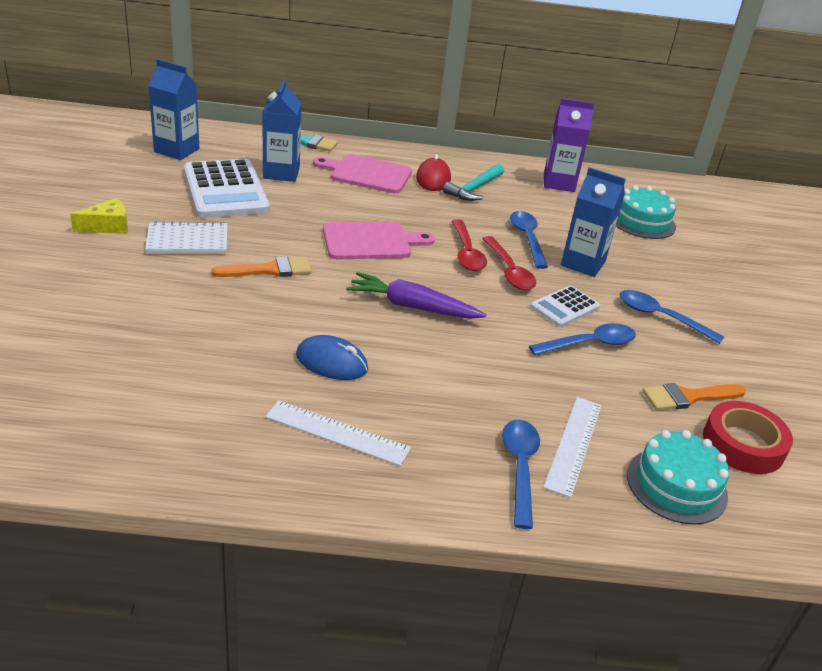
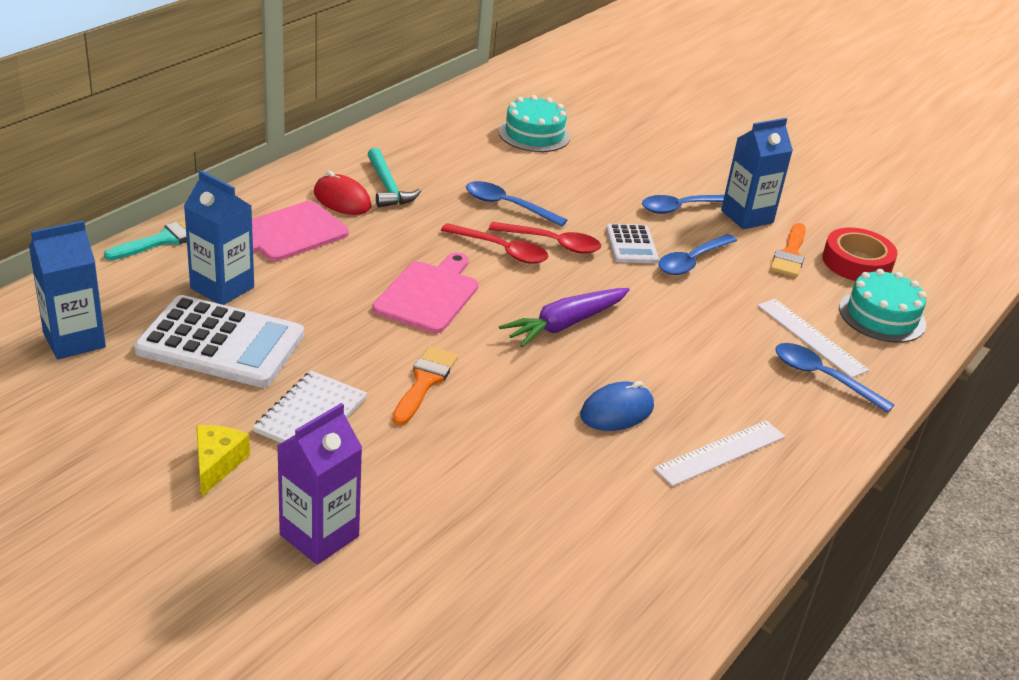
camera: 55 degrees left, 0 degrees up
blue spoon [529,323,636,355] -> blue spoon turned 150 degrees counterclockwise [658,234,737,275]
purple carton [544,98,594,192] -> purple carton moved to [277,403,362,565]
blue carton [561,167,626,277] -> blue carton moved to [721,118,793,229]

